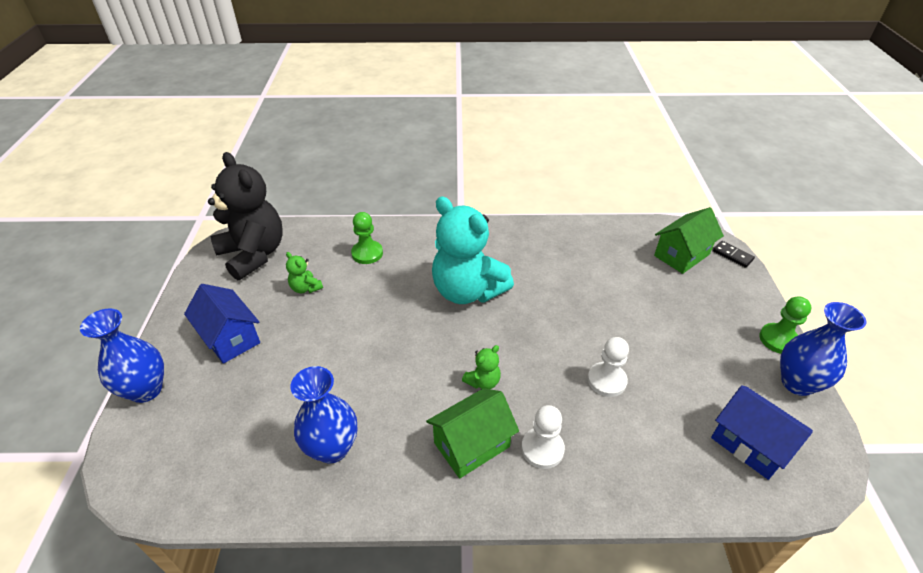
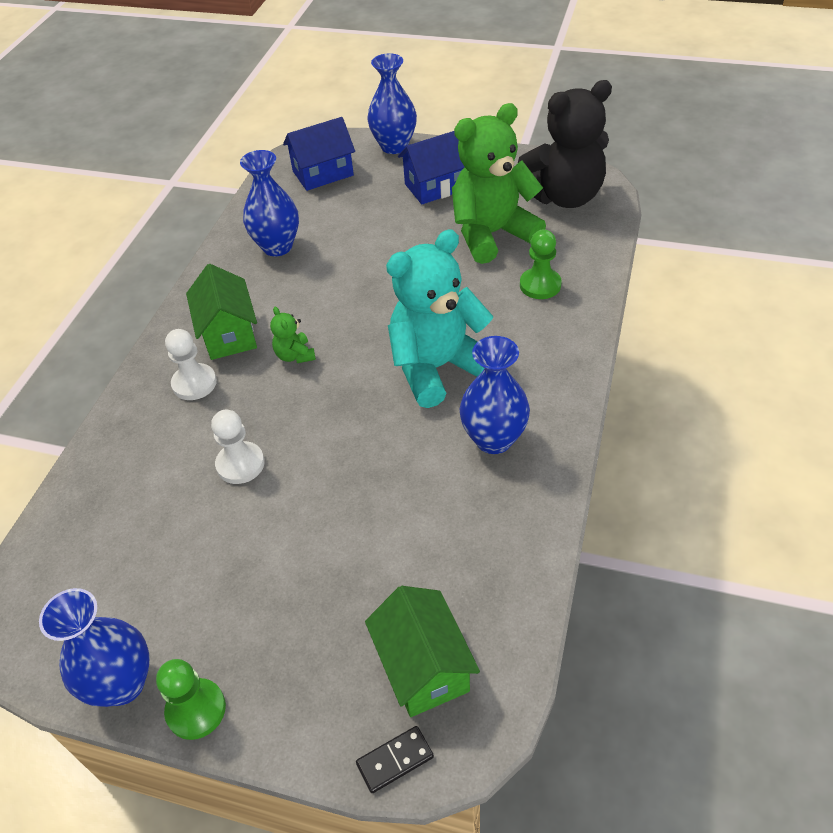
camera: 110 degrees right, 5 degrees up
green teddy bear [286,252,323,293] -> green teddy bear [452,103,546,264], size x2.43
blue house [711,385,813,480] -> blue house moved to [283,117,355,191]
none -> blue vase [460,336,530,454]

